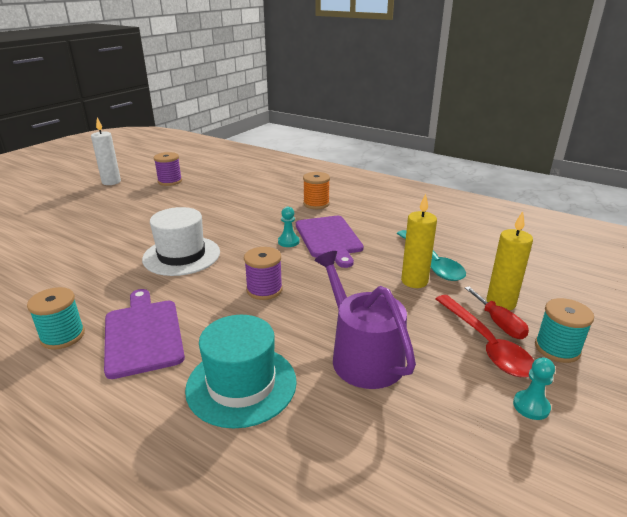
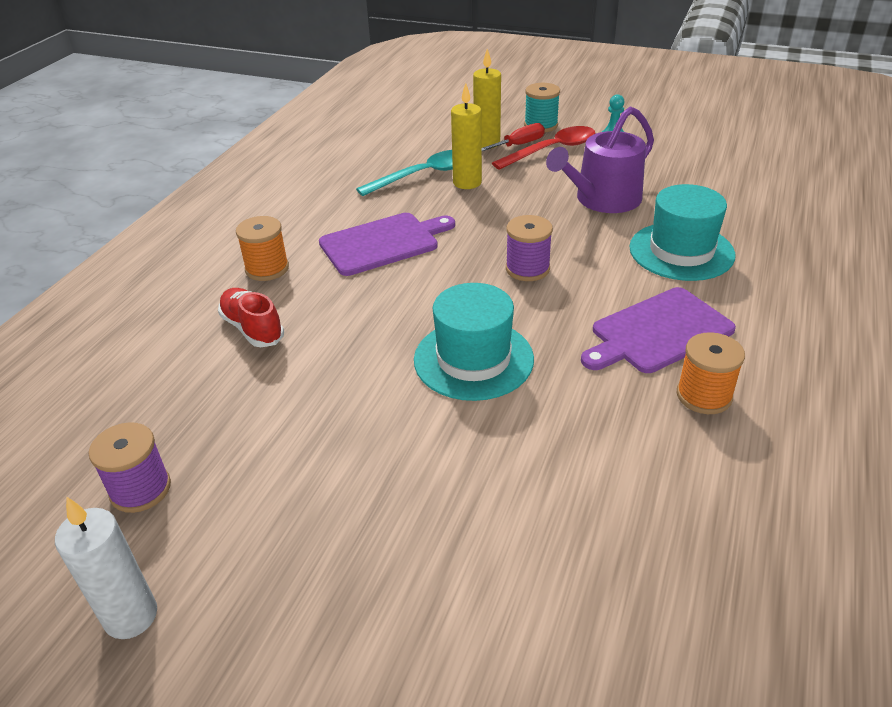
camera: 100 degrees left, 10 degrees up
turquoise spool [27,287,85,350] -> orange spool [677,332,745,414]
white hat [142,207,220,276] -> turquoise hat [414,283,534,401]
turquoise pawn [278,207,299,247] -> none
none -> red shoe [218,288,284,347]

